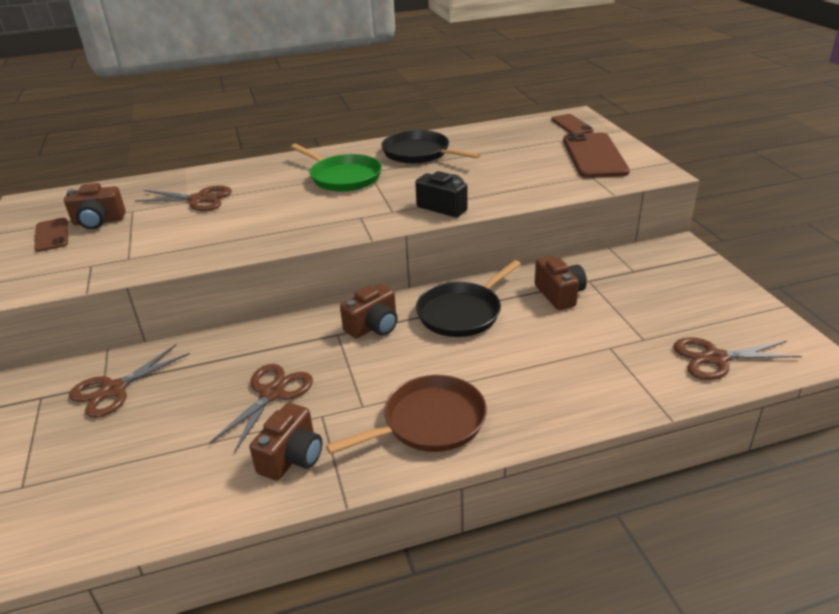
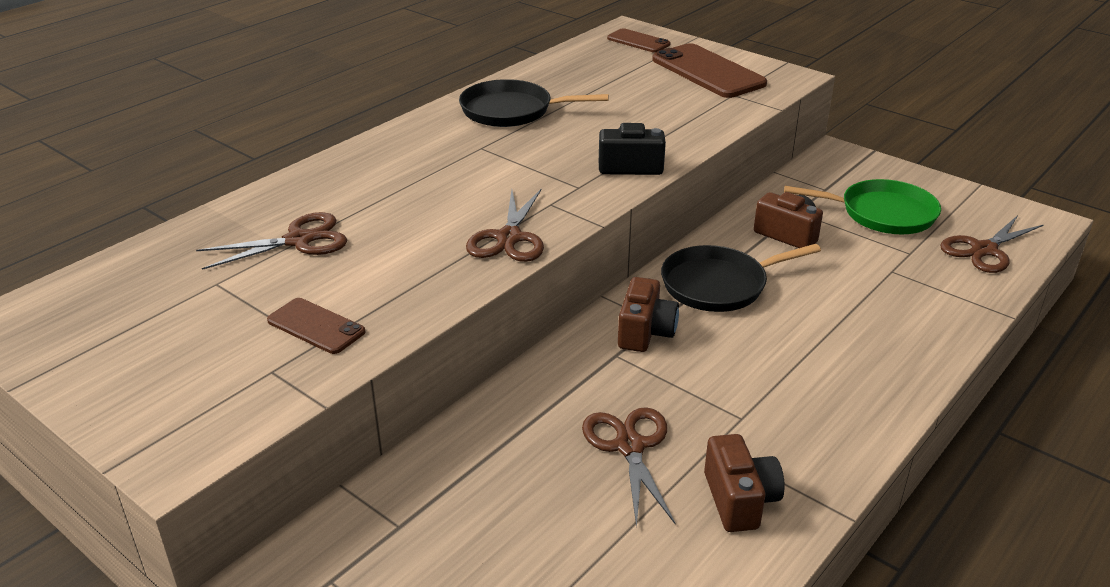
camera: 35 degrees left, 0 degrees up
brown phone [35,218,68,252] -> brown phone moved to [267,298,365,354]
brown camera [64,183,126,229] -> none
brown scissors [69,344,190,418] -> brown scissors moved to [466,189,544,262]
green pan [291,144,382,192] -> green pan moved to [784,179,941,234]
brown pan [326,375,487,454] -> none
black pan [416,260,521,337] -> black pan turned 60 degrees clockwise [661,244,821,312]

